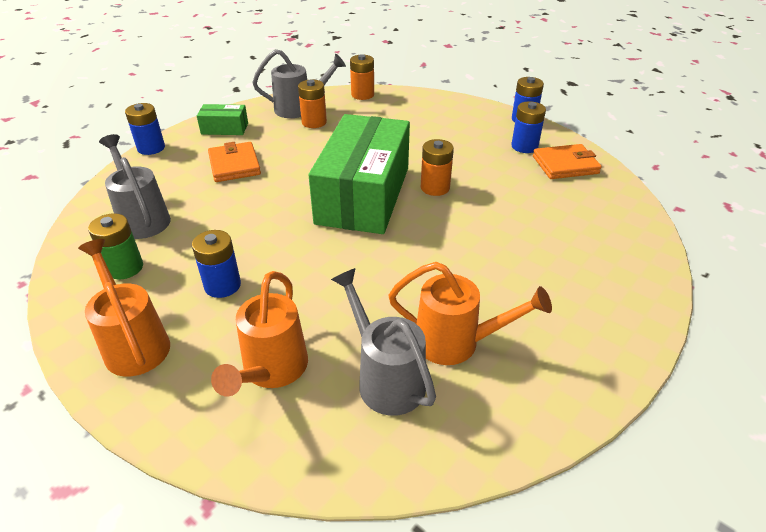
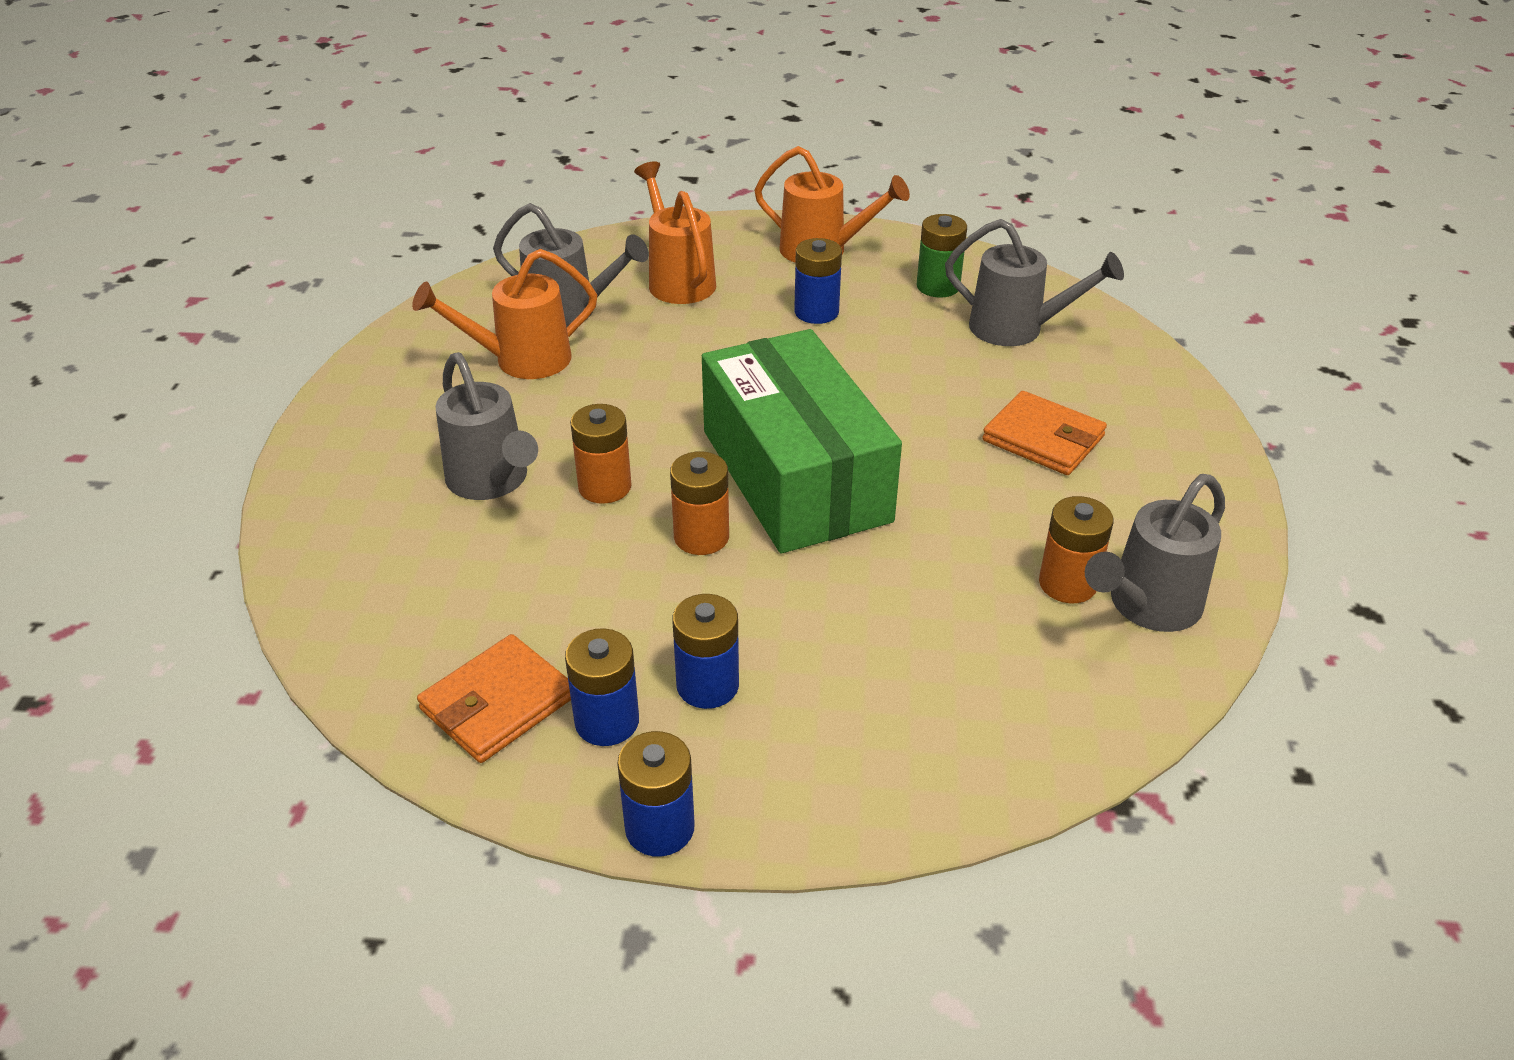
camera: 145 degrees right, 0 degrees up
blue battery [125,103,165,155] -> blue battery moved to [672,594,739,709]
green box [197,104,248,135] -> none
orange battery [350,54,374,100] -> orange battery moved to [570,404,632,504]
none -> grey watering can [435,352,538,500]

